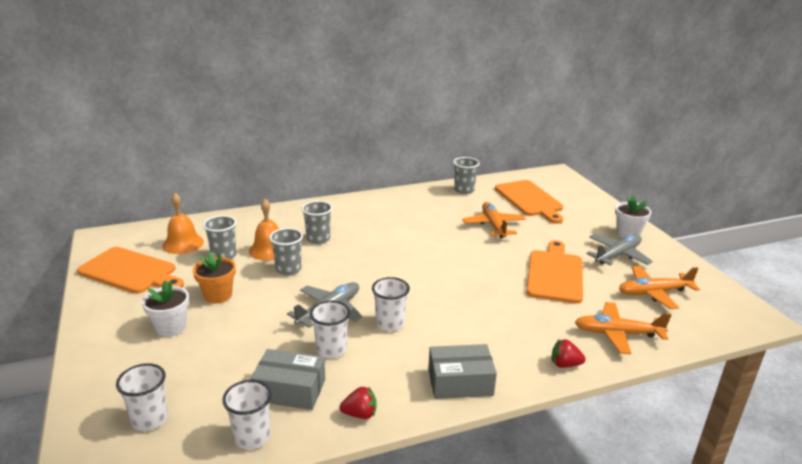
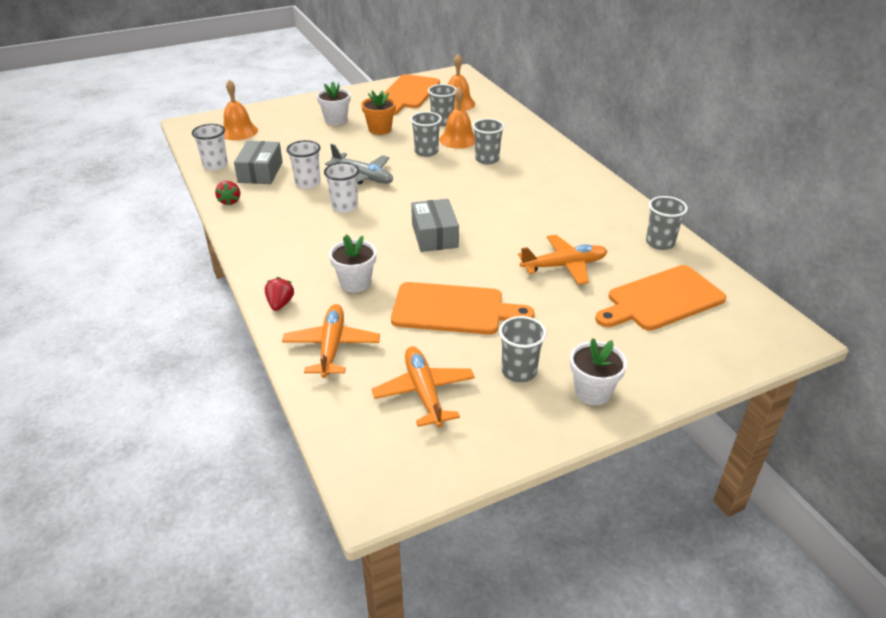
camera: 85 degrees right, 10 degrees up
white cup [116,363,168,431] -> orange bell [223,80,258,140]
grey box [428,344,497,399] -> grey box moved to [411,199,459,252]
grey plane [586,234,653,265] -> grey cup [499,316,546,382]
none -> white flower pot [329,234,376,293]

